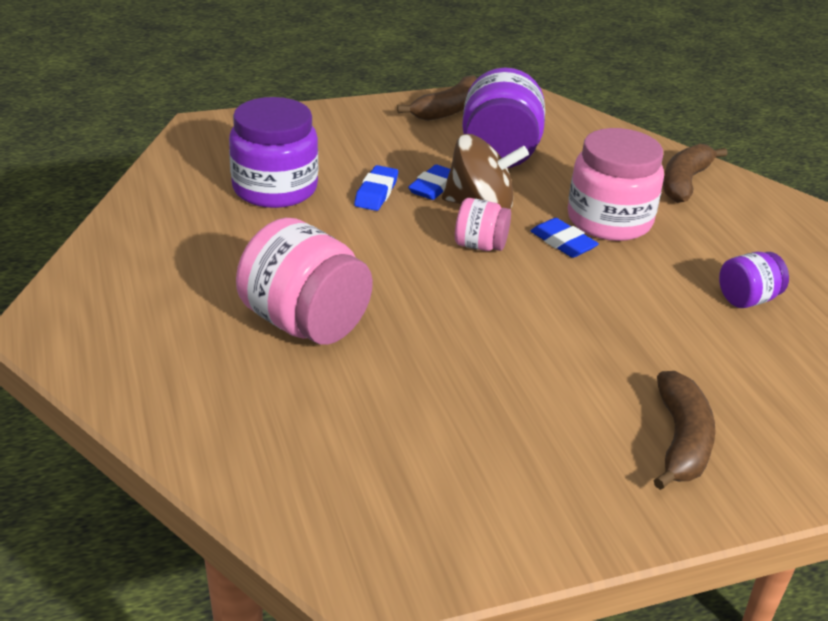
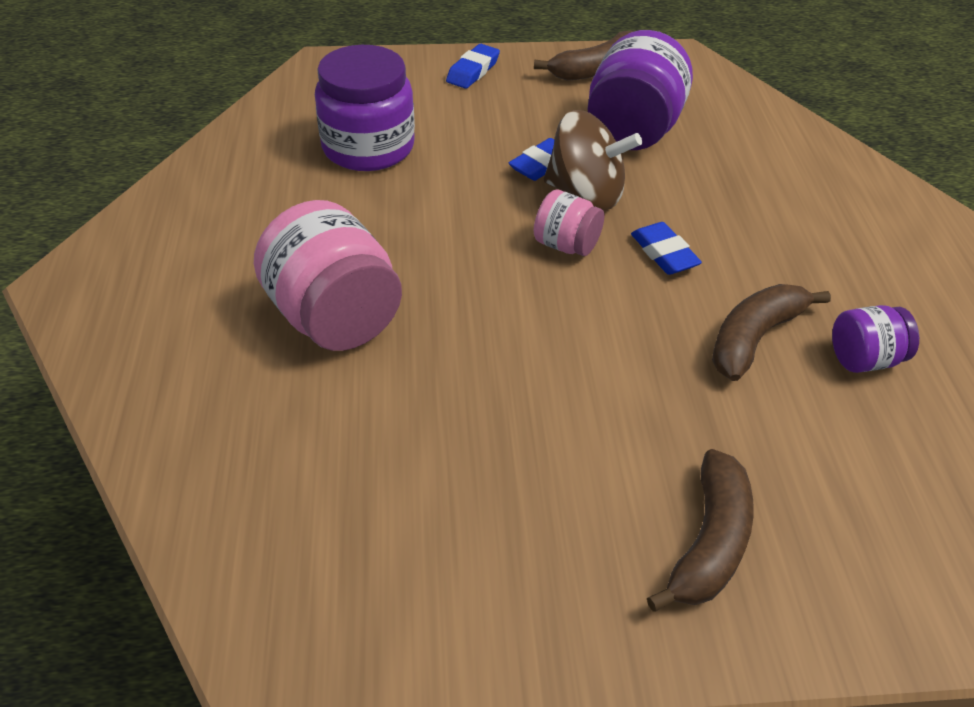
camera: 15 degrees right, 10 degrees up
blue eraser [354,165,398,211] -> blue eraser moved to [446,44,500,89]
pink jar [568,128,664,241] -> none
brown banana [663,144,728,203] -> brown banana moved to [712,284,831,381]

